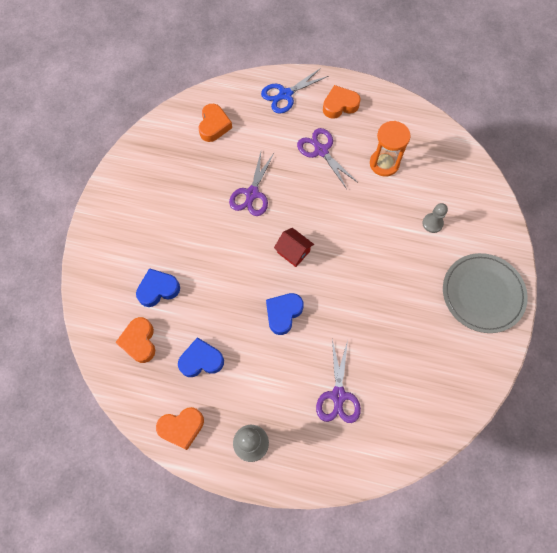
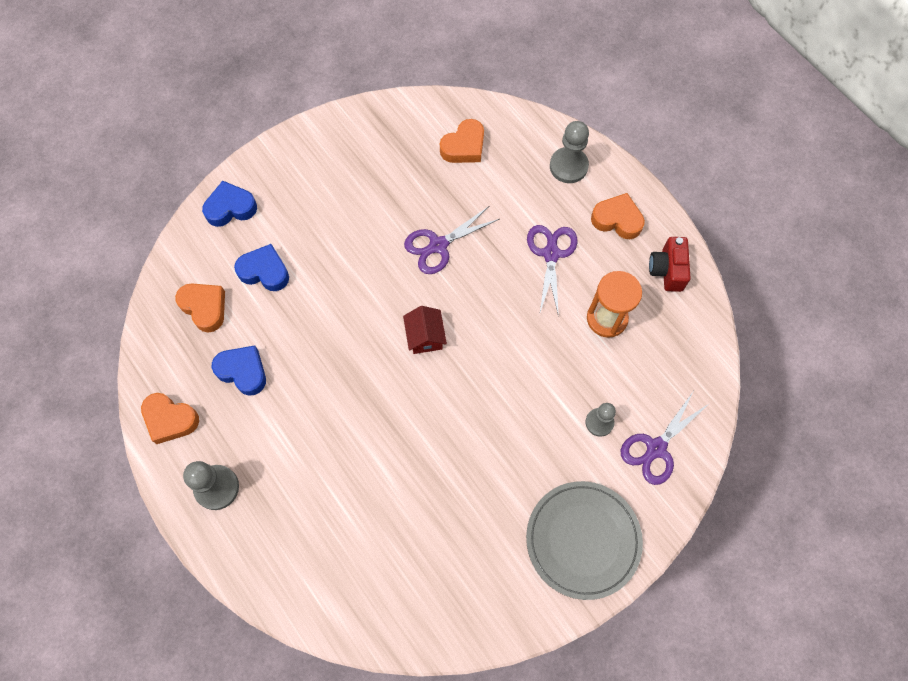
camera: 40 degrees right, 0 degrees up
orange heart [115,317,155,363] -> orange heart turned 105 degrees clockwise [175,283,225,333]
blue scissors [261,68,329,114] -> grey pawn [550,121,589,183]
blue heart [266,293,304,335] -> blue heart moved to [202,181,257,227]
purple scissors [316,339,361,423] -> purple scissors moved to [621,392,710,485]
none -> red camera [649,237,691,292]

